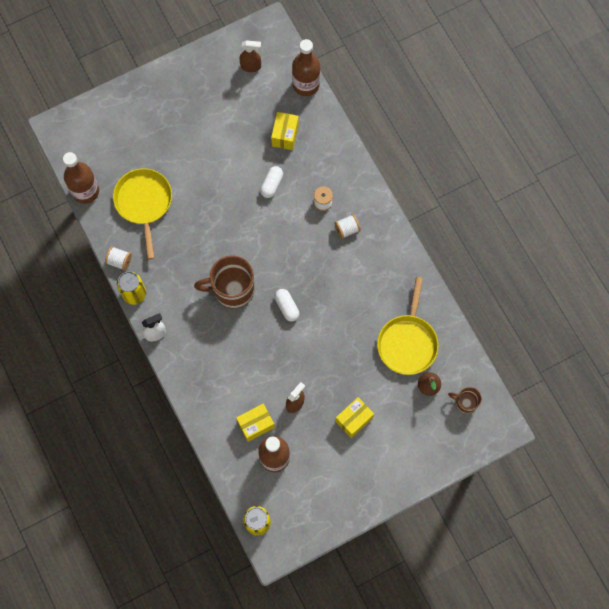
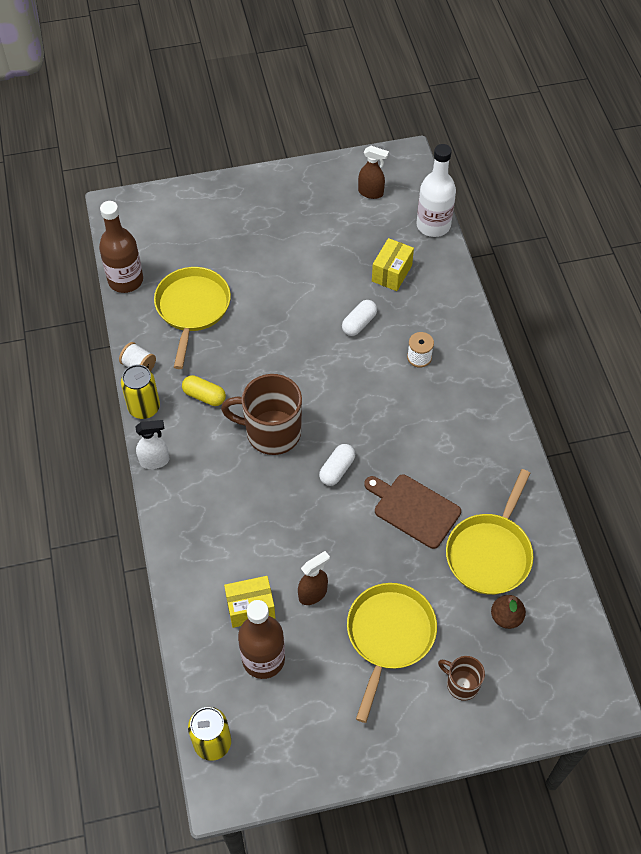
camera: 15 degrees right, 15 degrees down
white capsule [275,289,299,321] -> white capsule turned 45 degrees clockwise [319,444,355,486]
brown bottle [292,39,320,96] -> white bottle [416,144,456,237]
white spool [334,214,361,239] -> none
yellow box [335,397,374,438] -> yellow pan [347,583,437,723]
brown mug [448,387,482,414] -> brown mug moved to [438,656,485,701]
none -> yellow capsule [182,375,226,406]
none -> brown cutting board [364,474,461,549]

